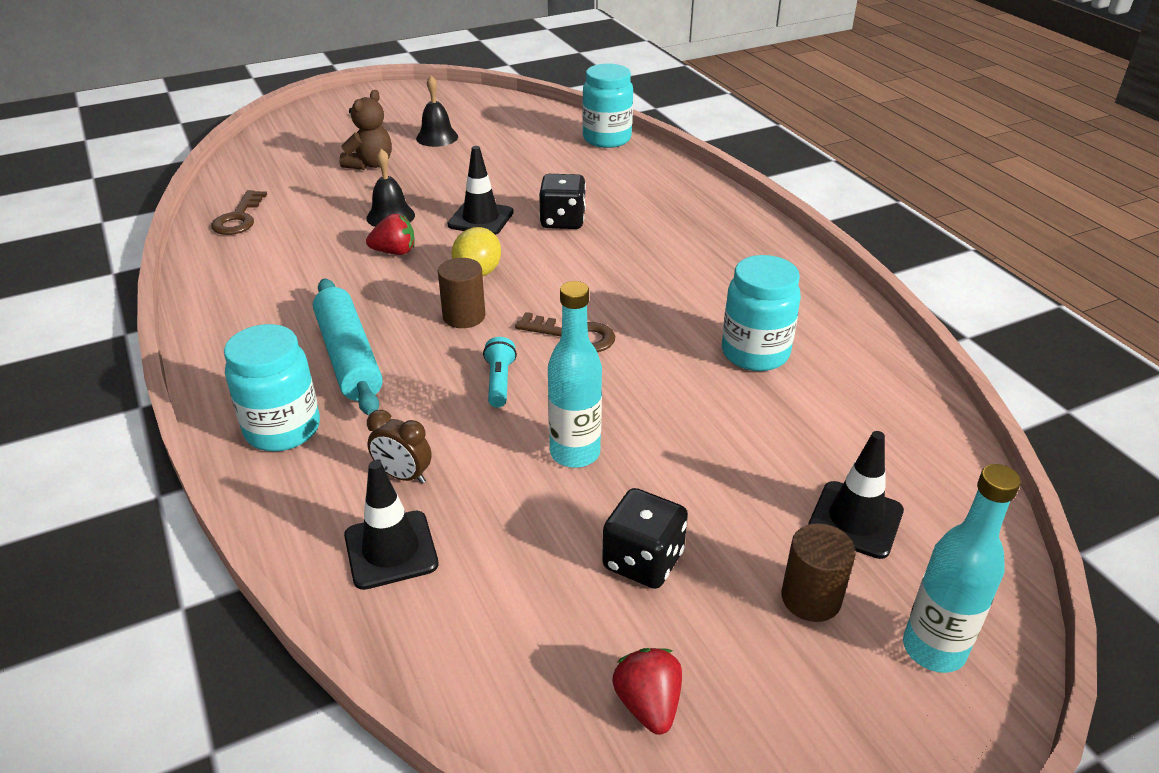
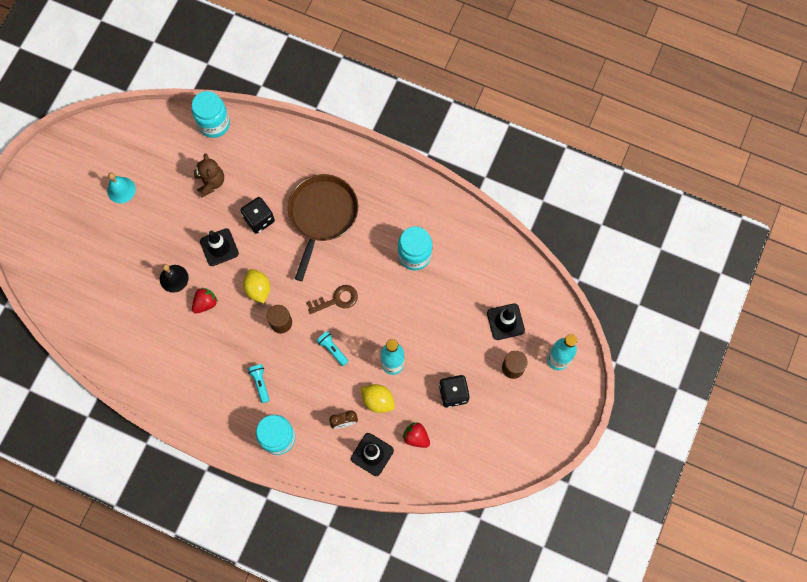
camera: 40 degrees left, 35 degrees up
brown key [211,190,267,235] -> none
turquoise rolling pin [313,279,383,415] -> turquoise flashlight [248,364,270,403]
brown teddy bear [339,90,392,170] -> brown teddy bear moved to [194,154,224,198]
black bell [416,76,458,147] -> turquoise bell [107,173,136,203]
red strawberry [612,648,682,735] -> red strawberry moved to [403,422,430,448]
none -> brown pan [288,174,358,281]
none -> yellow lemon [360,384,395,413]

